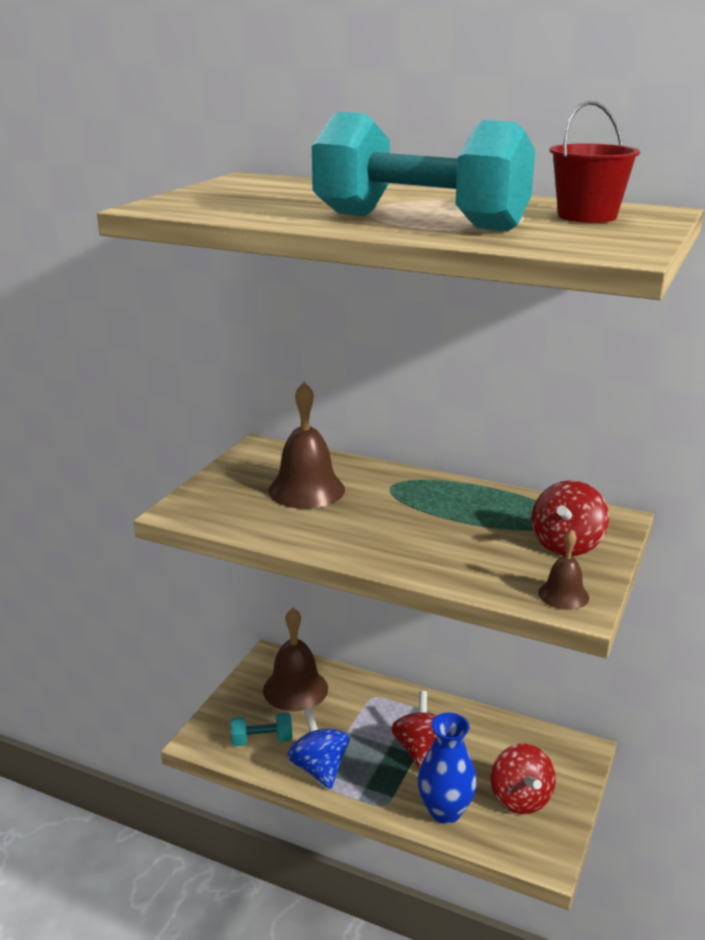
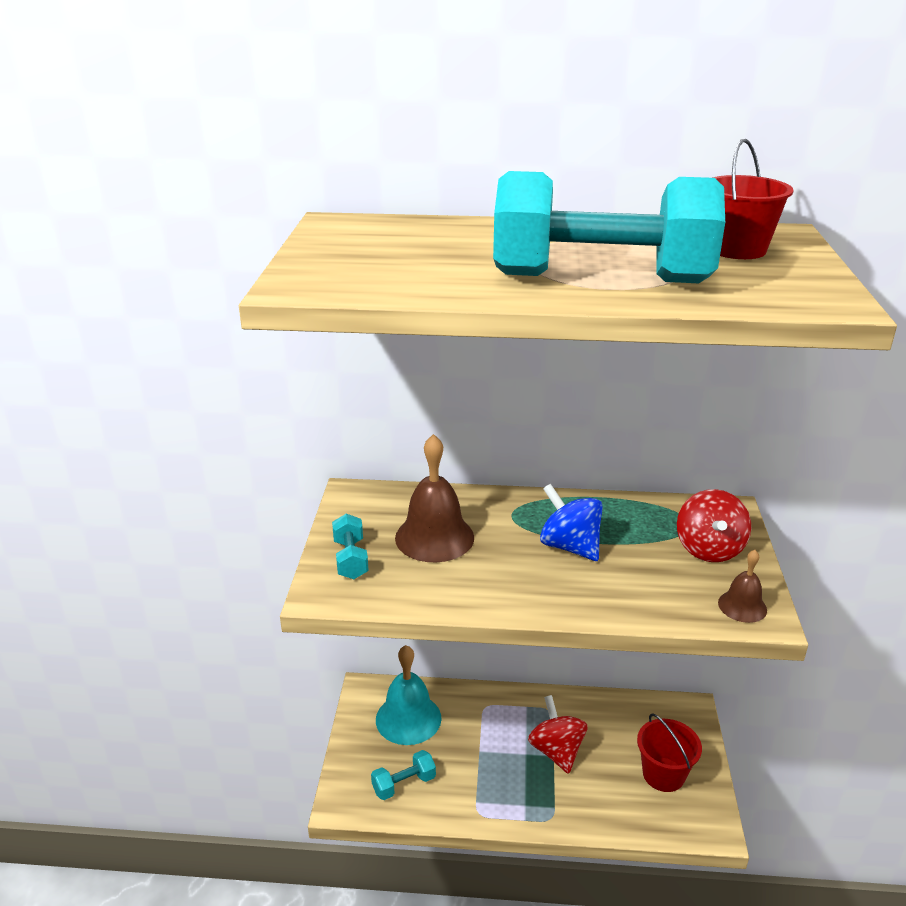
camera: 20 degrees left, 5 degrees up
brown bell [263,608,328,711] -> turquoise bell [376,645,442,745]
blue spinning top [287,708,350,789] -> blue spinning top moved to [540,484,603,561]
blue vase [417,713,477,824] -> none
red spinning top [491,744,556,814] -> red bucket [637,714,702,792]
none -> turquoise dumbbell [332,514,369,579]

